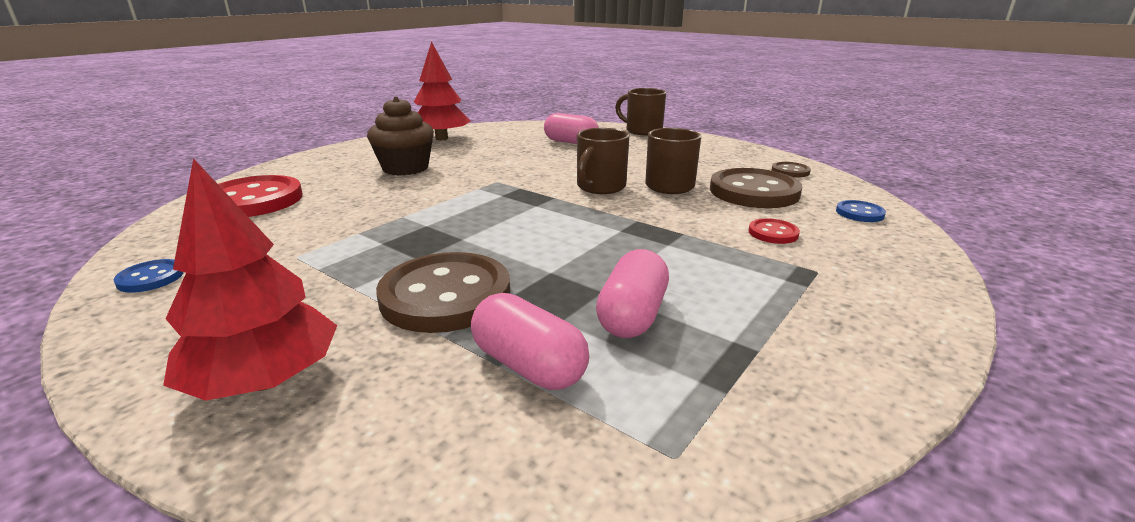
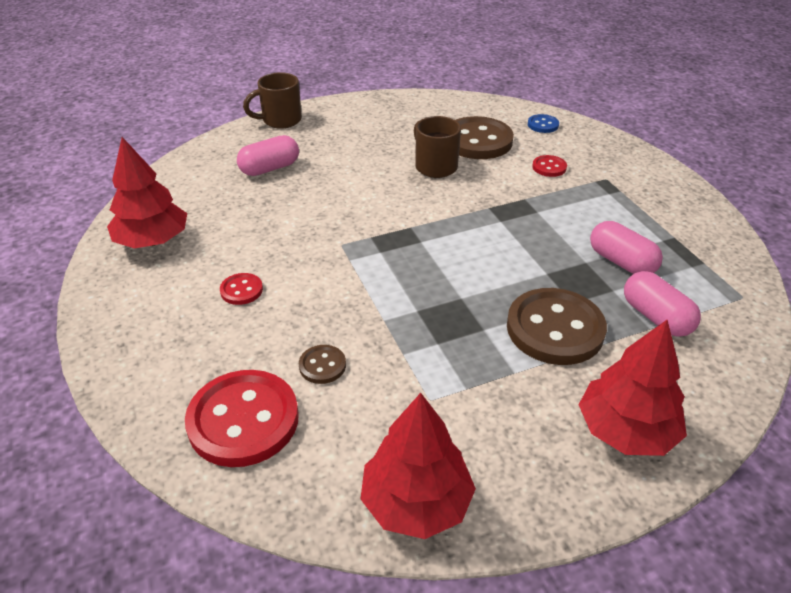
camera: 60 degrees left, 15 degrees up
blue button [113,259,184,293] -> red tree [361,393,476,539]
brown cupcake [367,97,434,176] -> red button [220,273,263,305]
pink capsule [471,293,589,390] -> pink capsule turned 75 degrees clockwise [624,271,701,337]
brown mug [577,128,629,194] -> none
brown button [772,162,811,178] -> brown button moved to [299,345,346,384]

